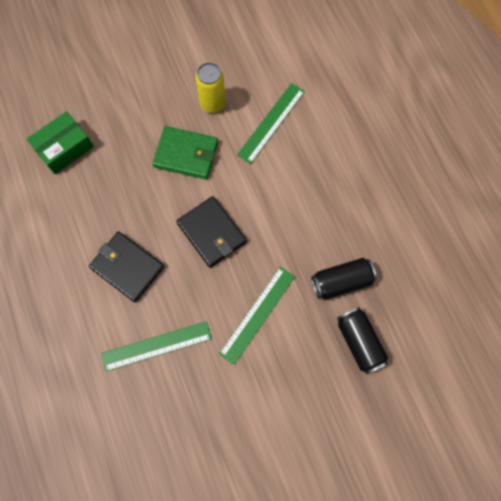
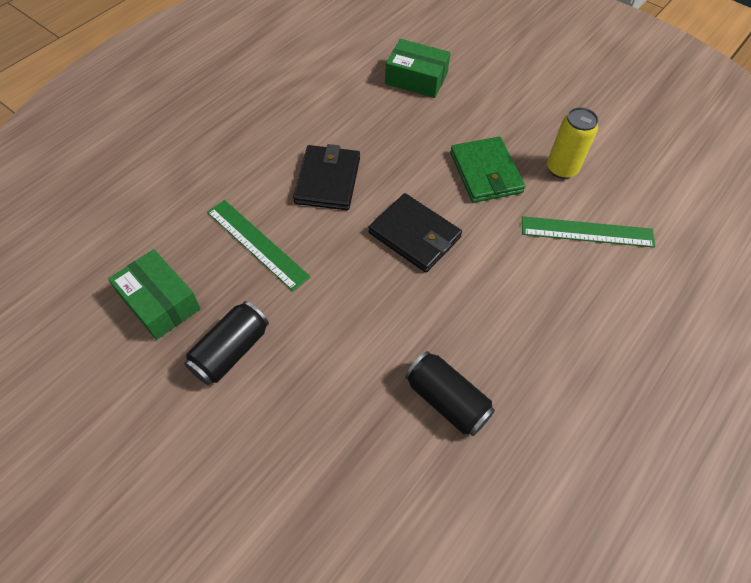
camera: 60 degrees right, 15 degrees down
black wallet [176,196,247,268] -> black wallet turned 75 degrees counterclockwise [369,193,462,273]
green ruler [219,267,295,365] -> none
black can [337,307,388,374] -> black can moved to [184,301,269,385]
none -> green box [108,249,201,340]

